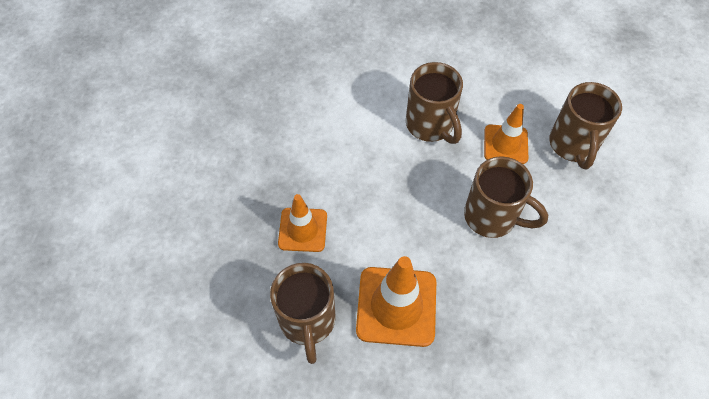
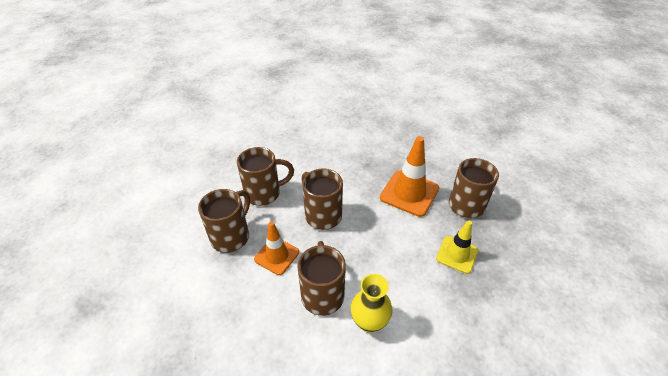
camera: 155 degrees left, 15 degrees down
orange traffic cone [278,194,327,252] -> yellow traffic cone [436,220,478,274]
none -> brown mug [237,147,294,206]
none -> yellow vase [351,274,393,333]

